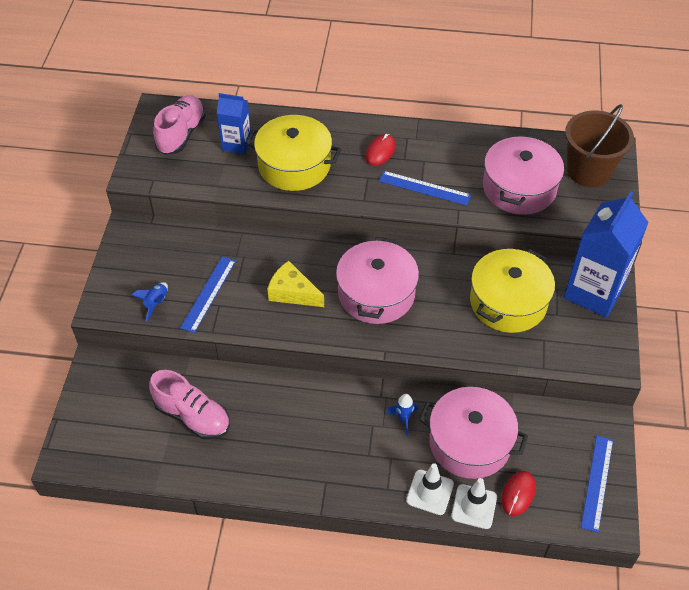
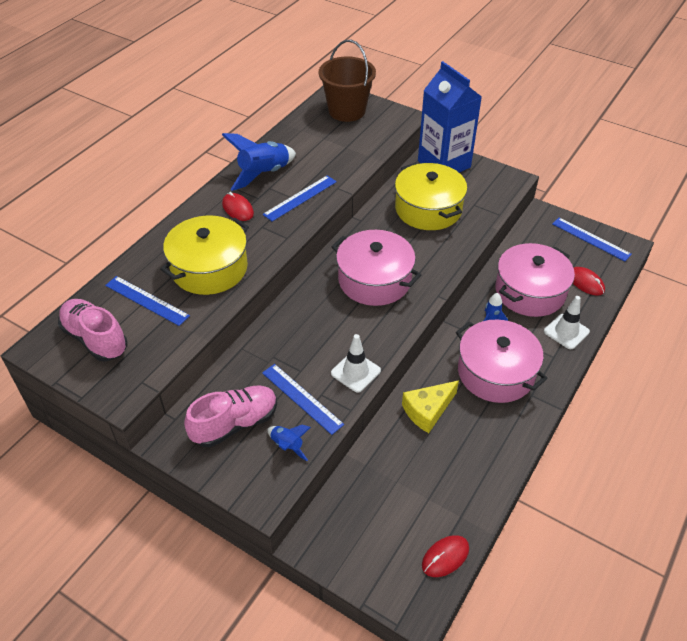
camera: 65 degrees left, 5 degrees down
pink shoe [149,370,230,440] -> pink shoe moved to [184,386,277,447]
blue carton [217,93,251,154] -> blue ruler [105,276,190,326]
yellow cheese [267,261,324,307] -> yellow cheese moved to [402,380,459,433]
white traffic cone [451,478,497,529] -> white traffic cone moved to [331,334,381,393]
pink pot [483,134,564,215] -> pink pot moved to [456,319,548,403]
none -> blue rocket [222,133,296,191]
none -> red mouse [422,535,469,577]

